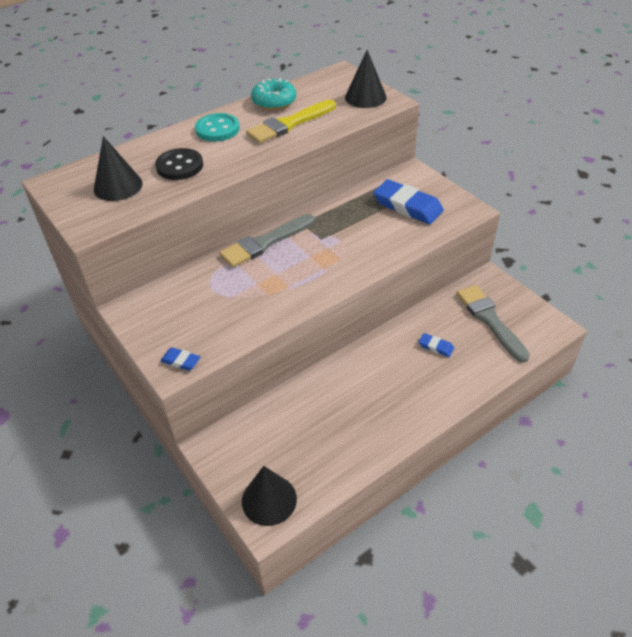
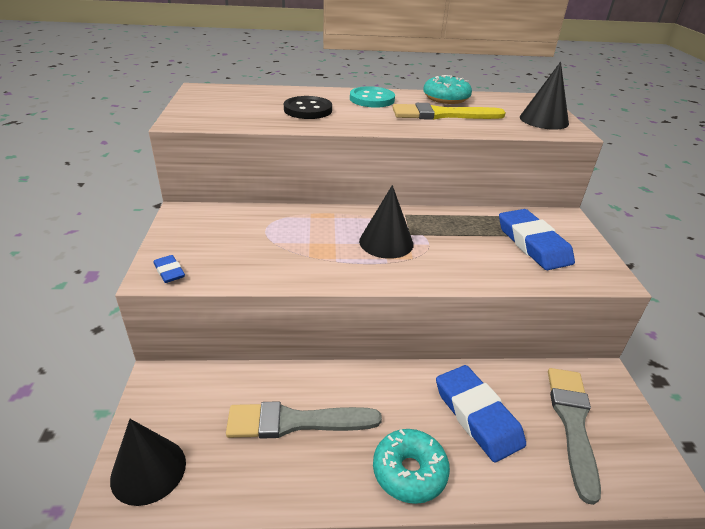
camera: 30 degrees right, 10 degrees down
black cone [94,136,143,201] -> black cone moved to [359,185,414,259]
grey brush [219,214,314,267] -> grey brush moved to [226,401,382,439]
blue eraser [419,333,454,357] -> blue eraser [436,365,526,462], size x2.13
none -> turquoise donut [373,429,450,504]

